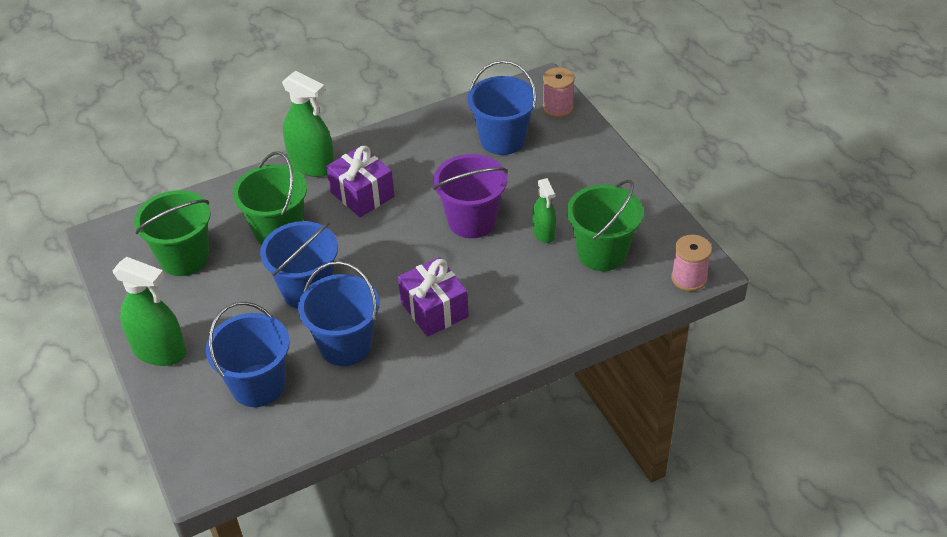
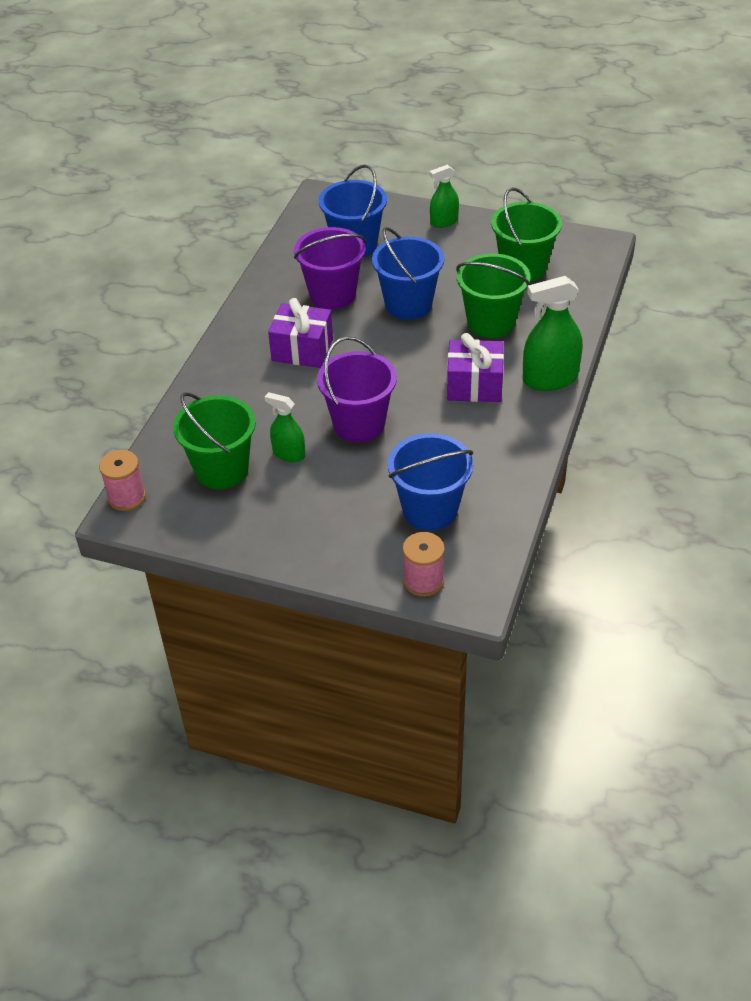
camera: 135 degrees right, 0 degrees up
green spray bottle [113,257,187,366] -> green spray bottle [430,165,459,228], size x0.59
blue bucket [298,261,379,366] -> purple bucket [294,227,366,309]

